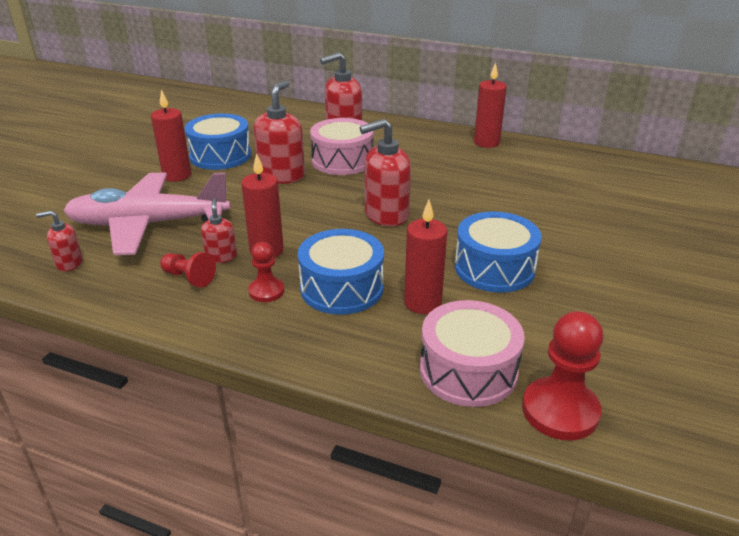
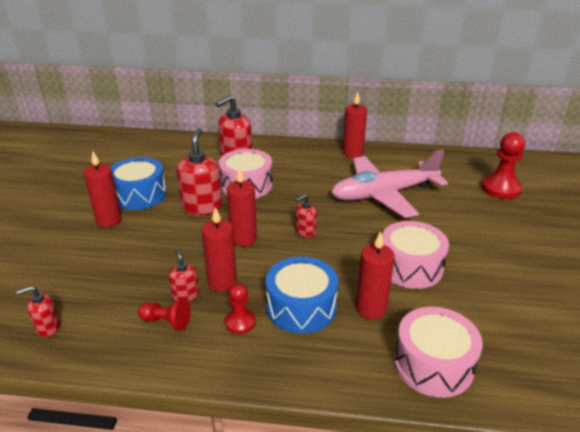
camera: 15 degrees left, 0 degrees up
pink plane [63,172,231,255] -> pink plane moved to [331,149,448,218]
red soap dispenser [360,119,411,227] -> red soap dispenser [295,194,317,238], size x0.54
blue drum [455,212,542,293] -> pink drum [382,221,449,289]
red pawn [522,311,603,441] -> red pawn moved to [481,132,525,199]
none -> red candle [227,167,257,247]

